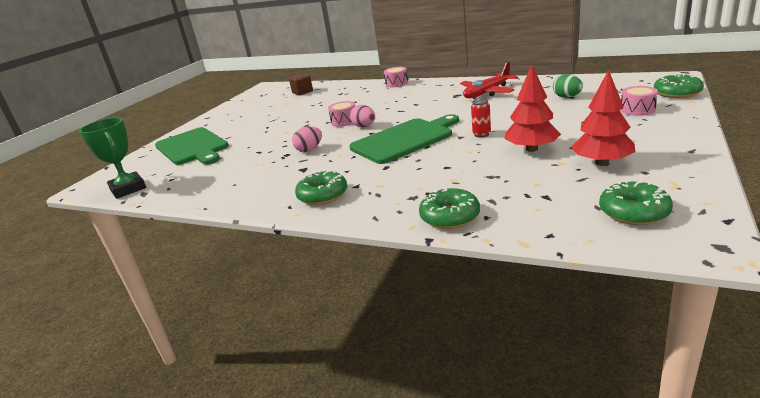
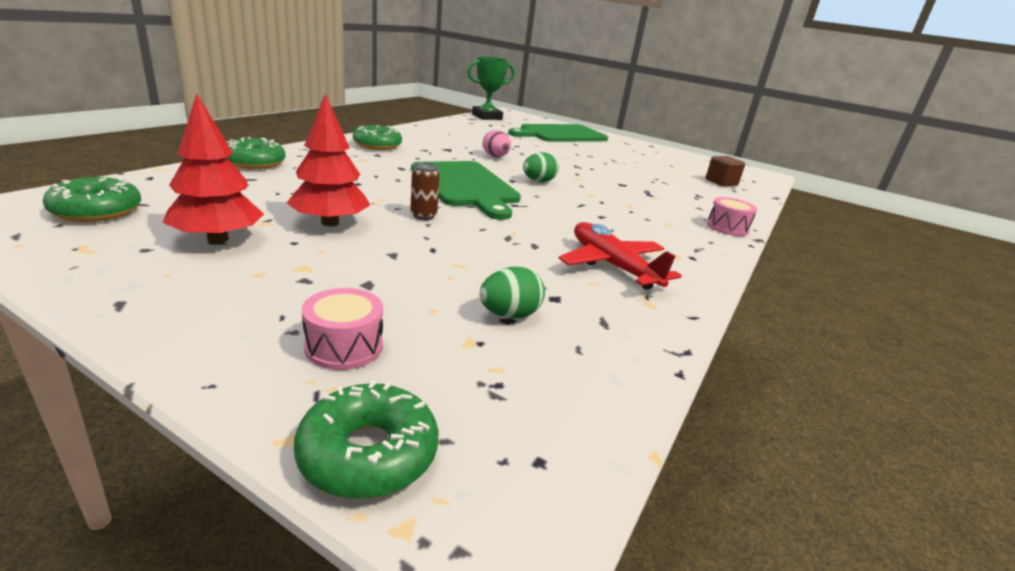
camera: 90 degrees right, 0 degrees up
pink drum [328,101,355,127] -> none
pink egg [350,105,375,127] -> green egg [523,152,559,182]
red can [471,99,491,138] -> brown can [410,163,440,220]

